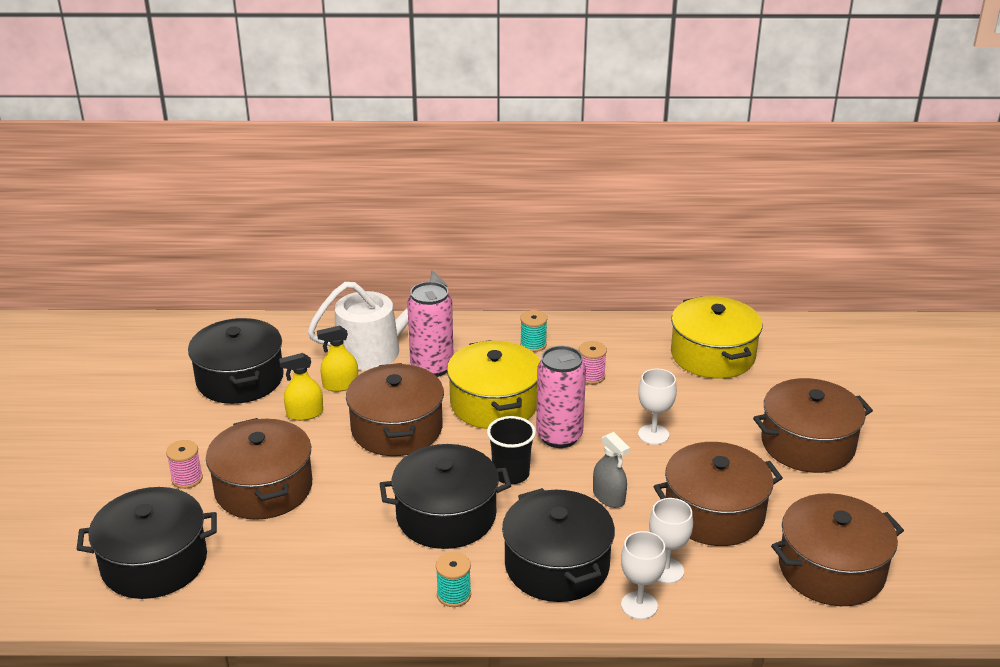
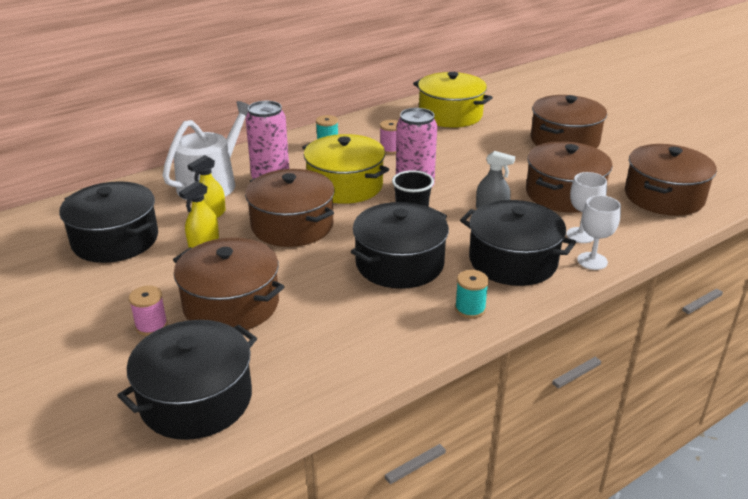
camera: 35 degrees left, 0 degrees up
white goblet [638,369,677,445] -> none

